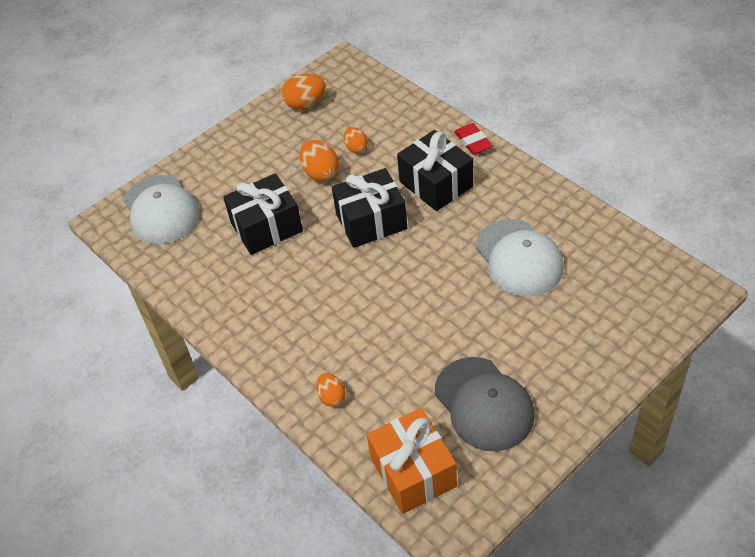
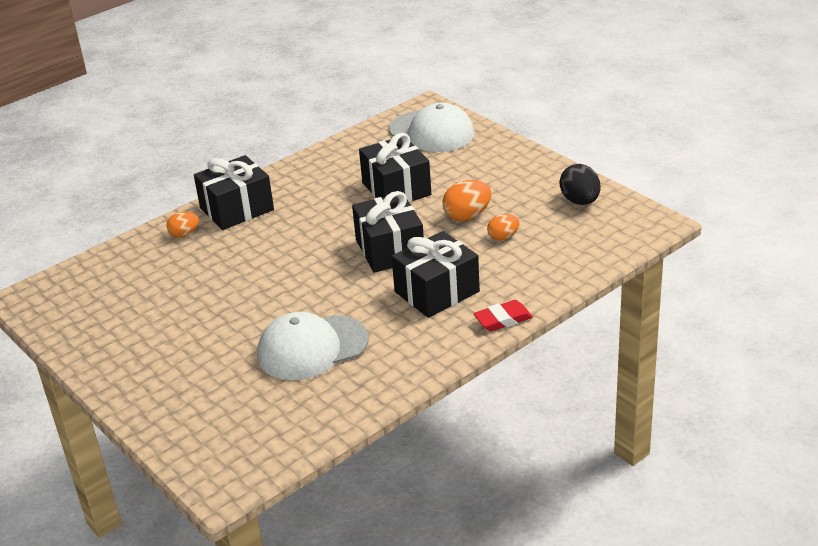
camera: 90 degrees right, 15 degrees down
white cap [124,175,200,244] -> white cap turned 120 degrees counterclockwise [389,102,475,152]
orange egg [282,74,326,110] -> black egg [560,164,601,205]
orange gift [367,408,457,514] -> none
grey cap [435,357,534,451] -> none
none -> black gift [194,155,274,230]

